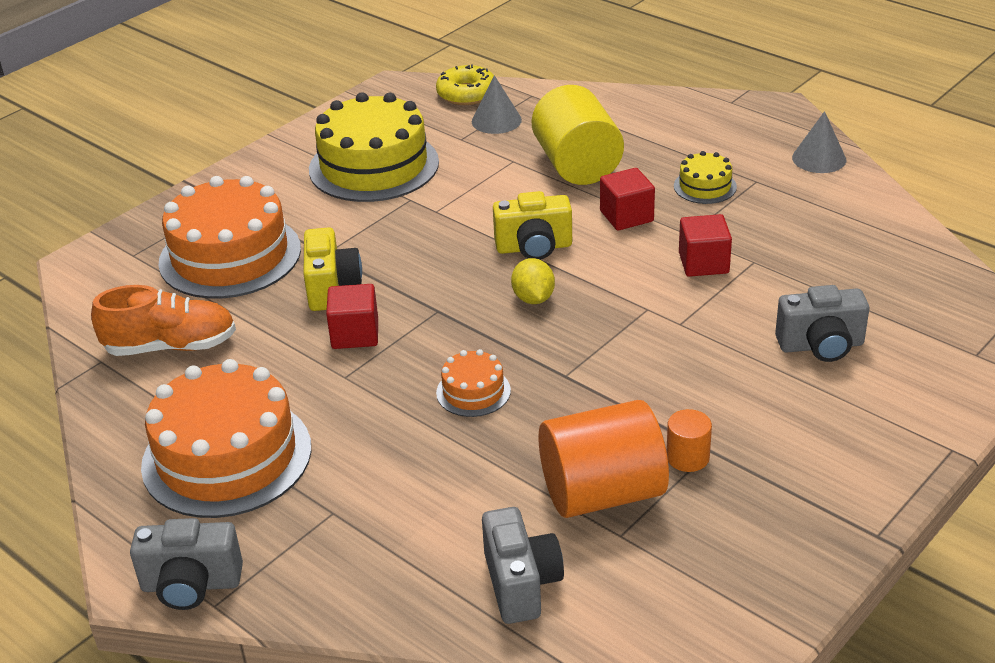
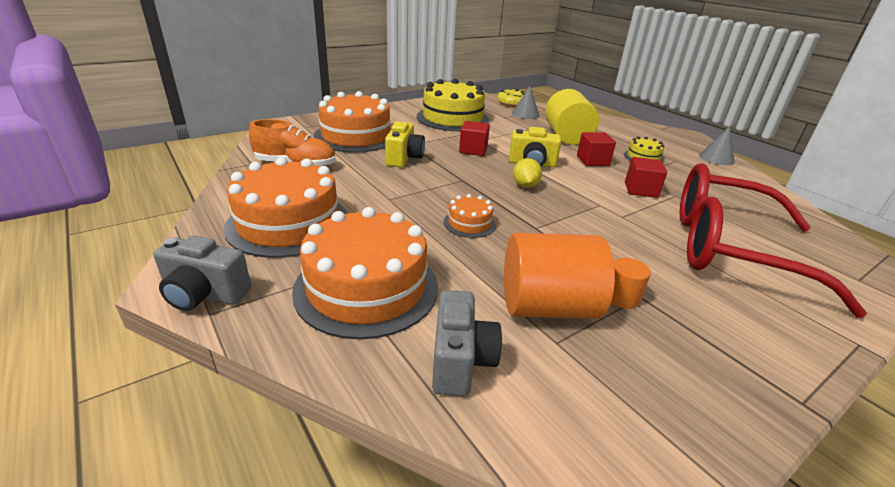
camera: 10 degrees right, 5 degrees down
red cube [326,284,378,349] -> red cube moved to [459,121,490,156]
grey camera [775,285,869,362] -> red glasses [679,163,867,318]
none -> orange cake [292,207,438,339]

